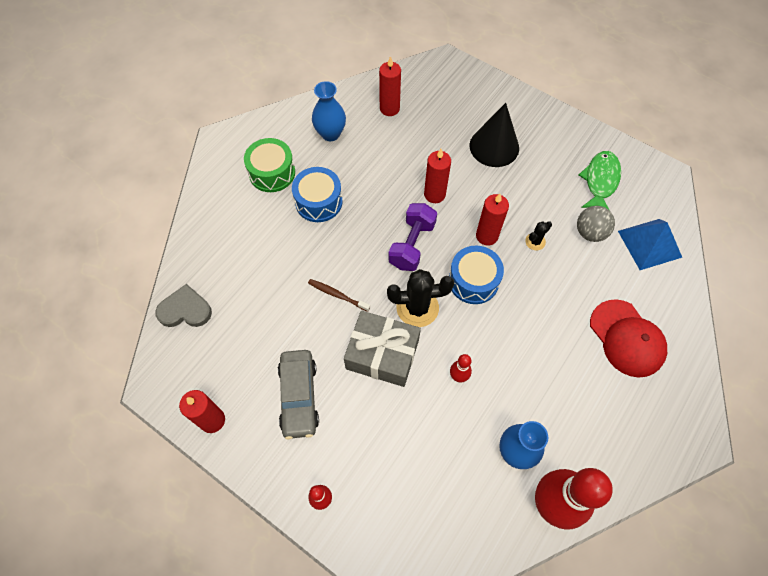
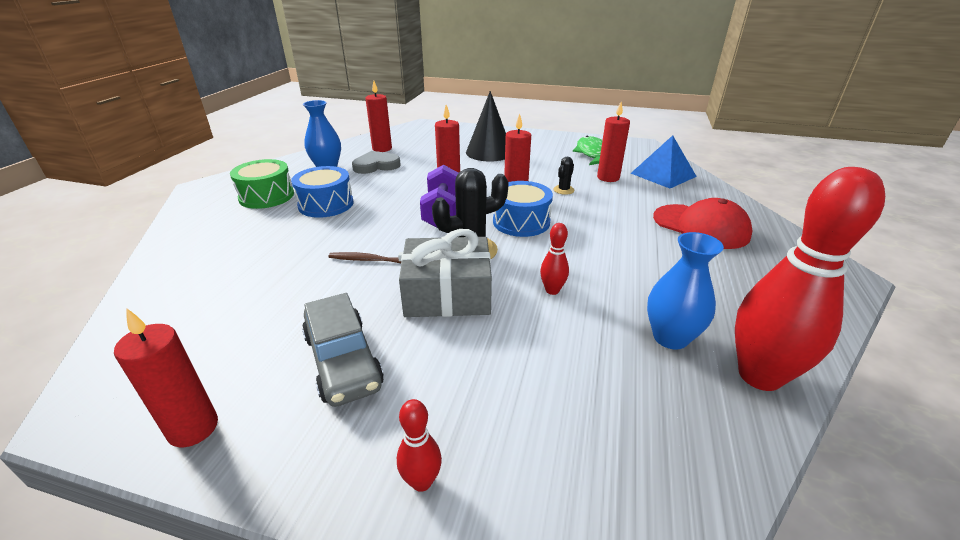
camera: 20 degrees left, 30 degrees down
grey heart [155,284,212,327] -> grey heart moved to [352,151,401,174]
grey ball [577,206,615,242] -> red candle [597,102,630,182]

